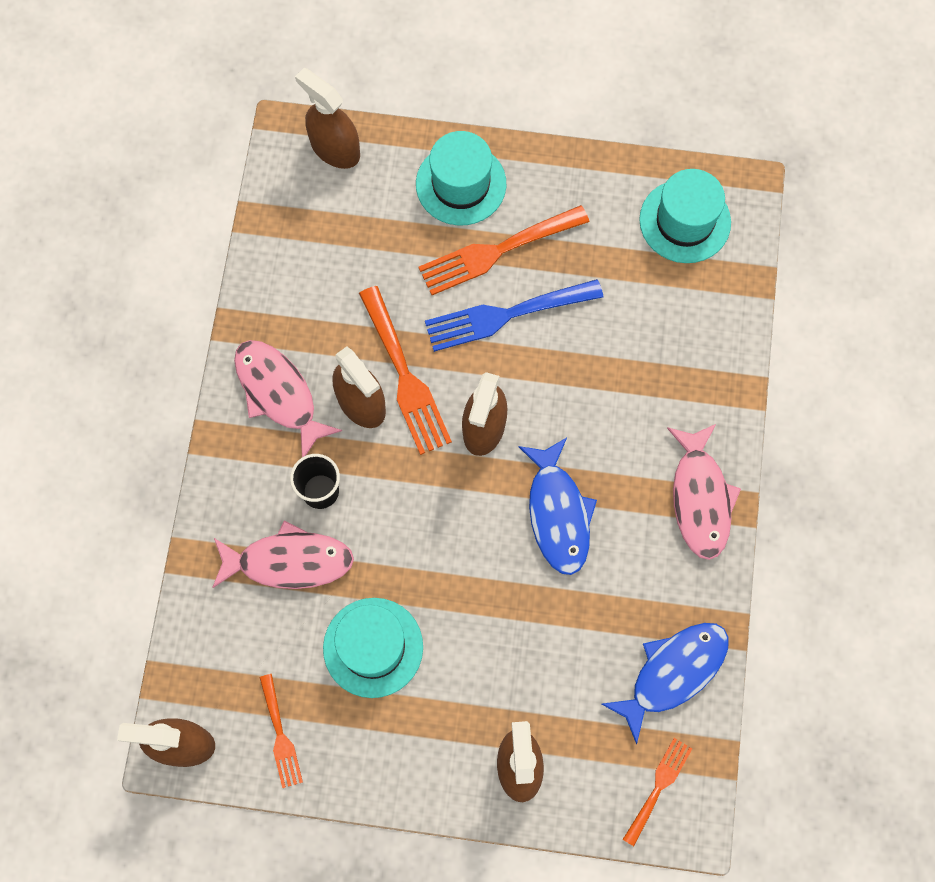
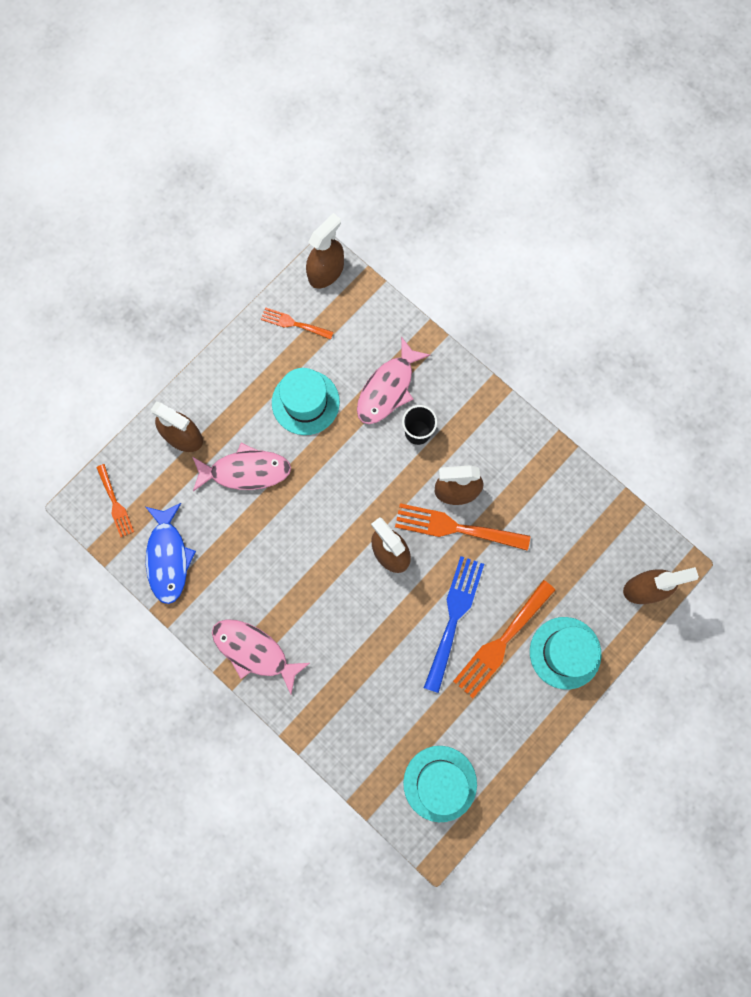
camera: 125 degrees right, 5 degrees up
pink fish [234,340,342,457] -> pink fish moved to [193,443,291,491]
orange fork [418,205,589,295] -> orange fork turned 150 degrees counterclockwise [453,580,555,698]
blue fish [518,438,597,575] -> none

